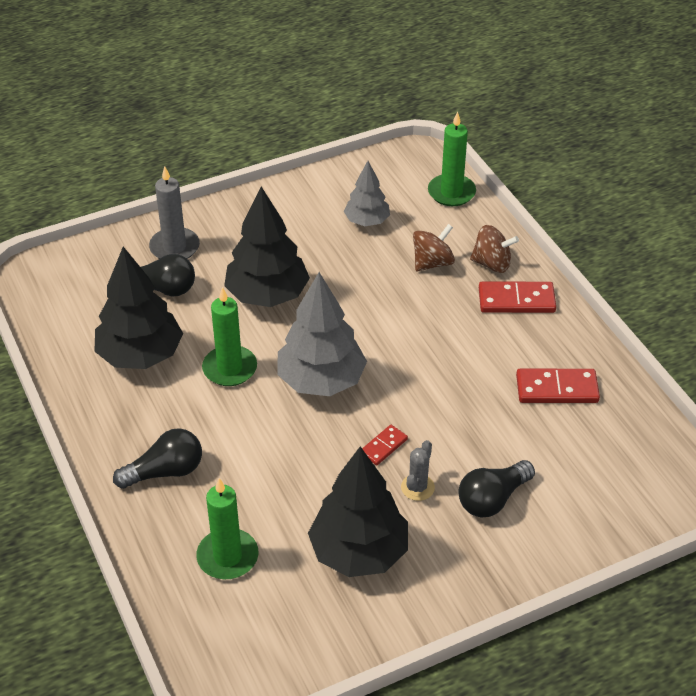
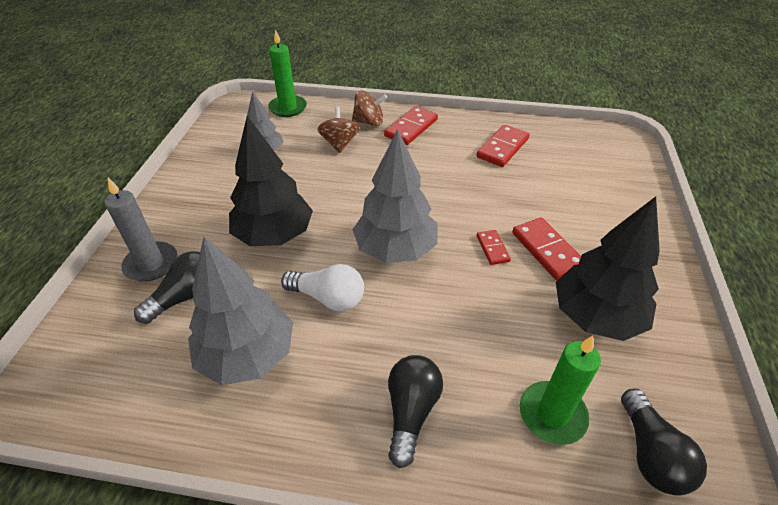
camera: 55 degrees left, 0 degrees up
black tree [94,247,183,369] -> grey tree [188,237,293,385]
green candle [202,287,257,386] -> white light bulb [281,264,364,311]
grey cactus [401,440,435,501] -> red domino [512,218,581,280]
black light bulb [458,460,535,517] -> black light bulb moved to [621,389,707,496]
brown spinning top [470,225,519,273] -> brown spinning top turned 45 degrees clockwise [352,90,387,126]

